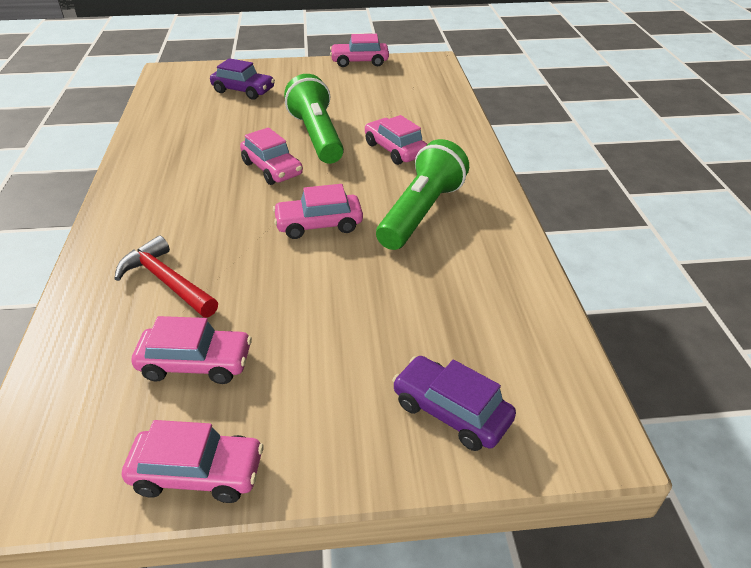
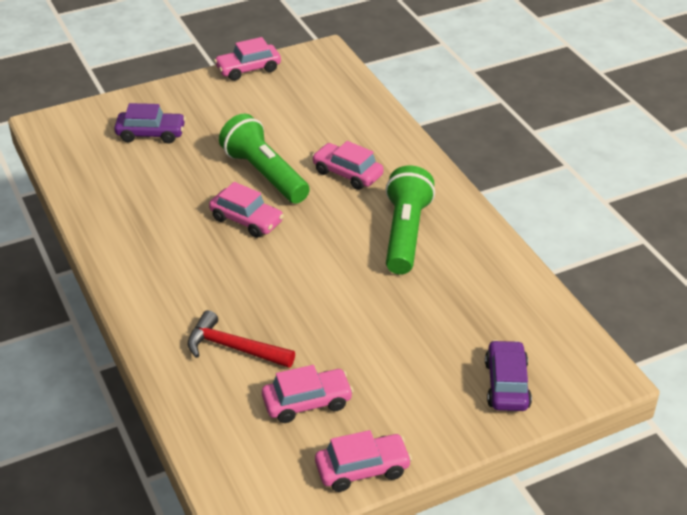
camera: 20 degrees left, 0 degrees up
pink car [273,184,363,239] -> none
purple car [392,356,516,451] -> purple car turned 75 degrees clockwise [485,340,532,411]

